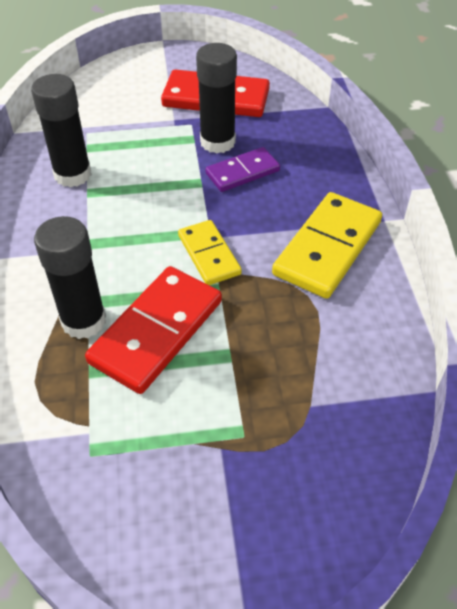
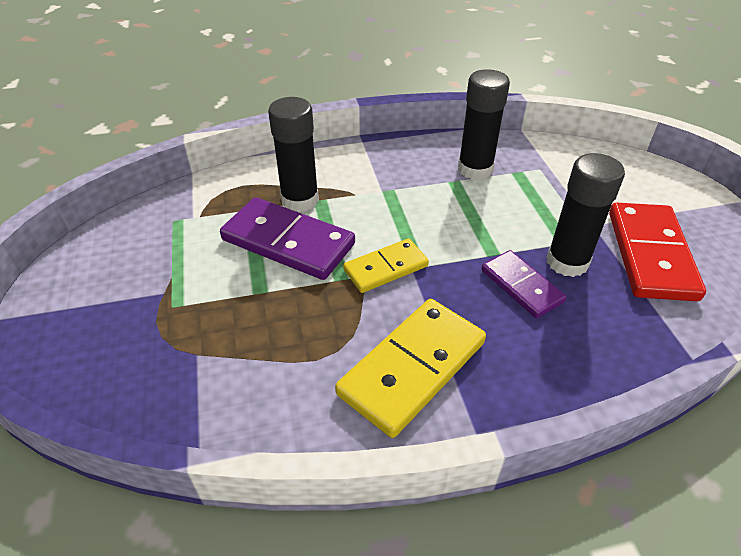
camera: 85 degrees right, 5 degrees down
red domino [85,266,222,394] -> purple domino [220,197,355,280]
yellow domino [272,192,382,299] -> yellow domino turned 75 degrees counterclockwise [335,299,486,438]

